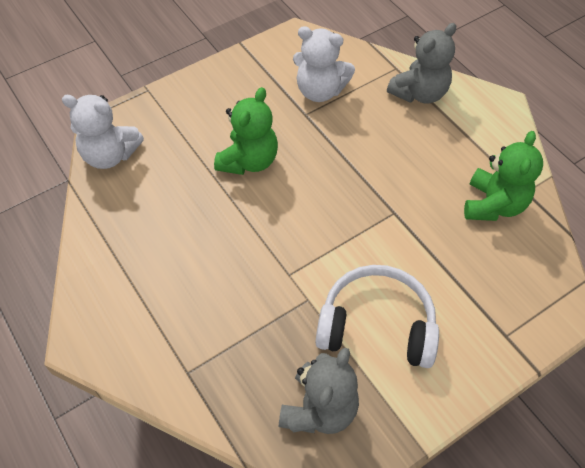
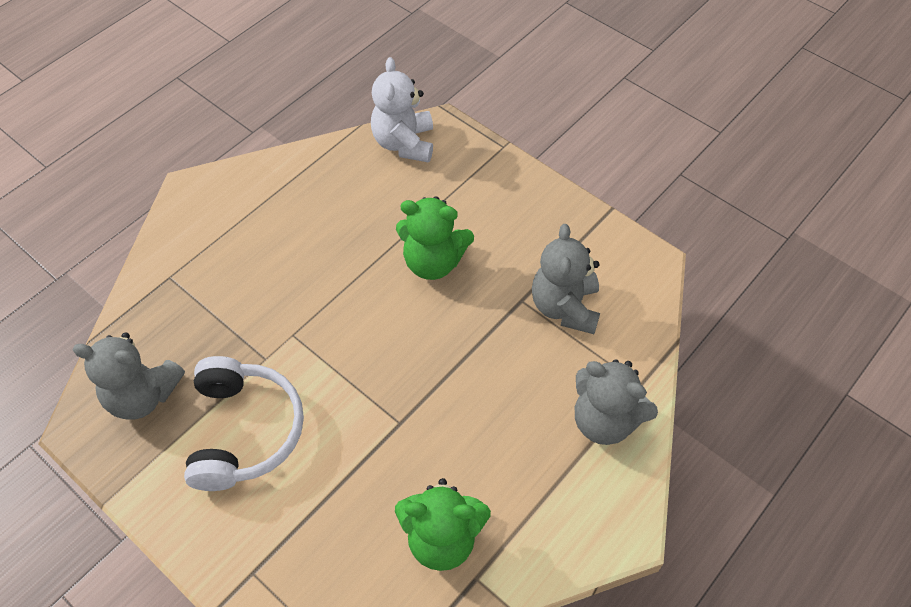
camera: 75 degrees right, 0 degrees up
white teddy bear [293,26,355,102] -> grey teddy bear [532,224,600,334]

